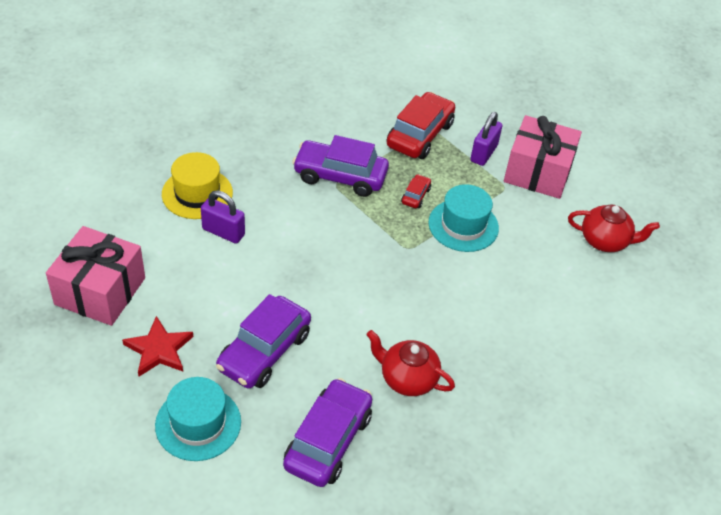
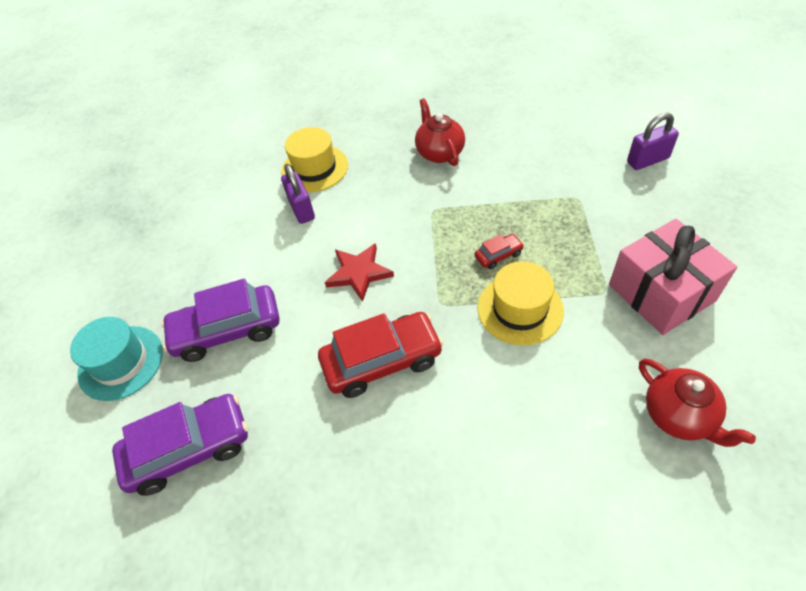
camera: 50 degrees right, 5 degrees up
pink gift [46,226,145,326] -> none
red star [122,316,193,377] -> red star moved to [325,243,394,302]
purple car [292,135,389,197] -> none
red teapot [367,330,455,396] -> red teapot moved to [415,98,465,166]
red car [387,92,455,159] -> red car moved to [318,312,444,398]
turquoise hat [428,184,499,252] -> yellow hat [477,261,564,345]
purple padlock [470,112,502,166] -> purple padlock moved to [627,113,679,170]

